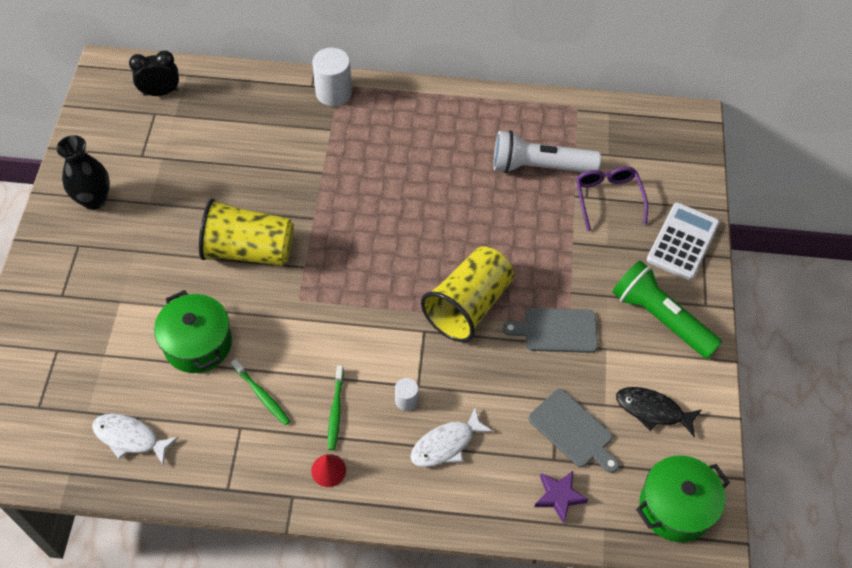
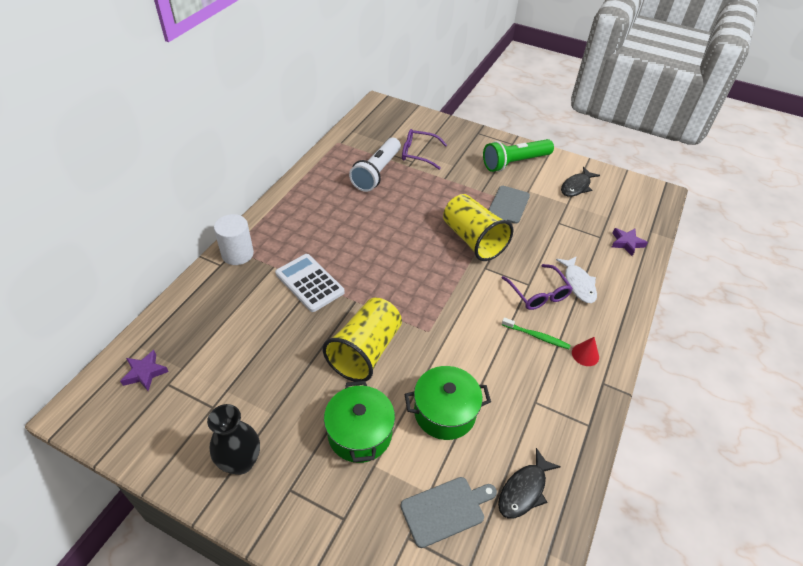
camera: 70 degrees left, 10 degrees down
white fish [92,414,179,465] -> black fish [498,448,561,519]
black clock [129,50,179,96] -> purple star [120,350,169,391]
green toothbrush [231,359,290,425] -> none
white cylinder [395,378,418,411] -> purple glasses [502,264,573,310]
grey cutting board [528,389,619,473] -> grey cutting board moved to [401,477,497,548]
green pot [636,456,730,542] -> green pot moved to [324,381,395,463]
white calculator [647,203,720,280] -> white calculator moved to [275,254,345,312]

